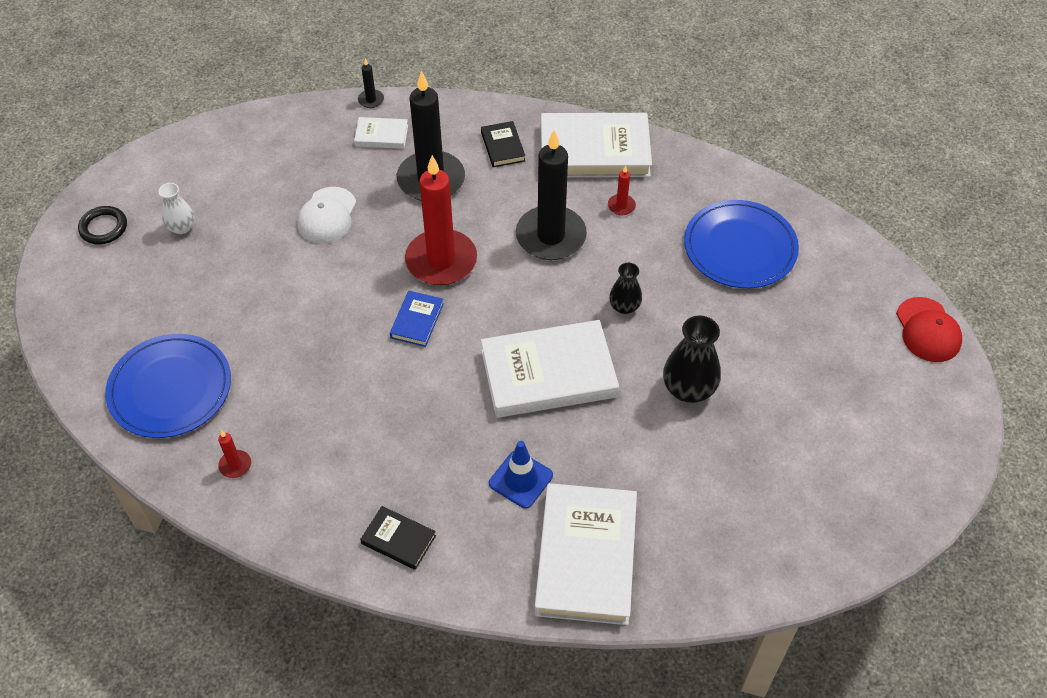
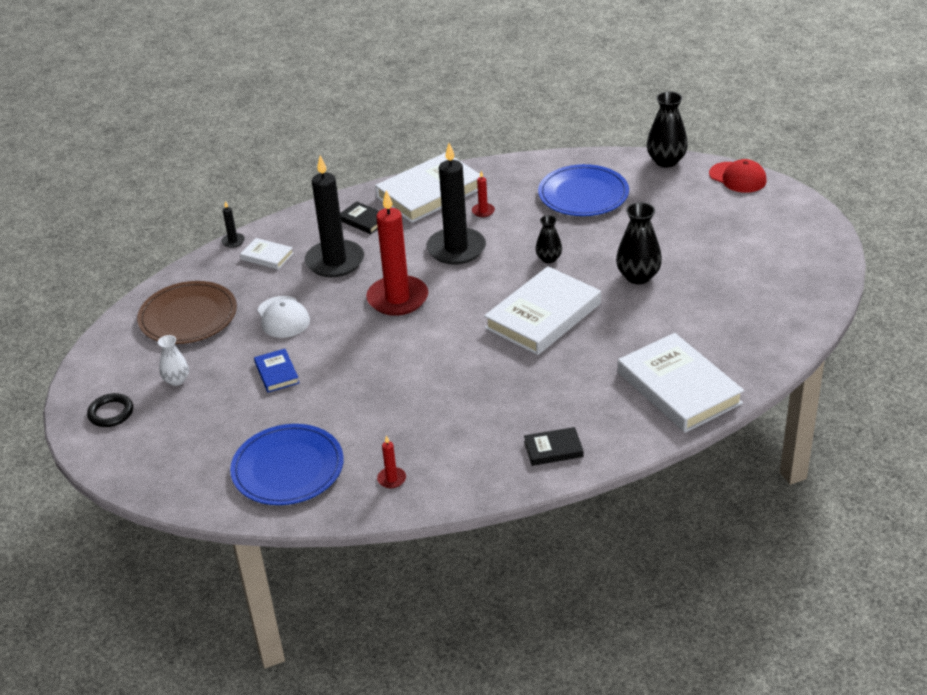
camera: 35 degrees left, 15 degrees down
white book [354,117,408,149] -> white book turned 60 degrees clockwise [240,238,293,269]
blue book [390,291,444,347] -> blue book moved to [254,349,299,392]
blue traffic cone [489,441,553,509] -> none
none -> brown plate [137,281,237,344]
none -> black vase [647,91,688,167]

